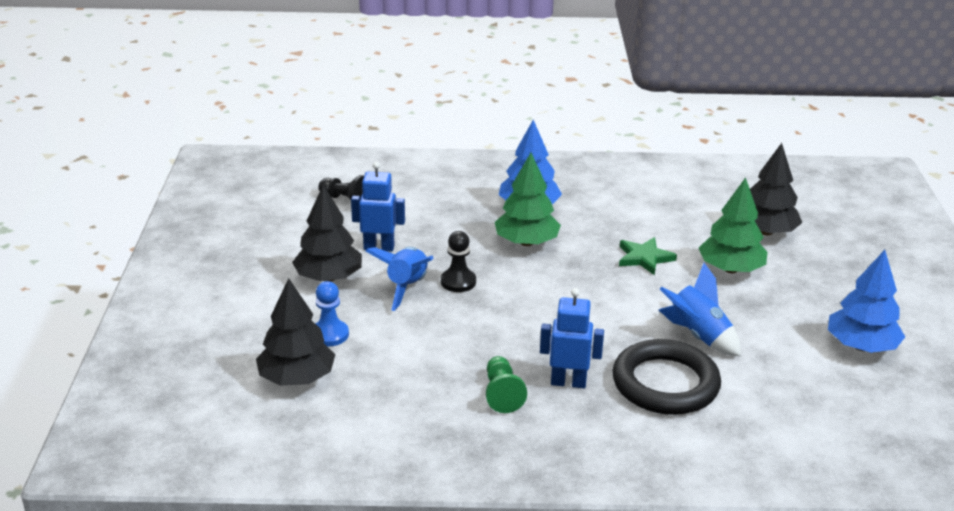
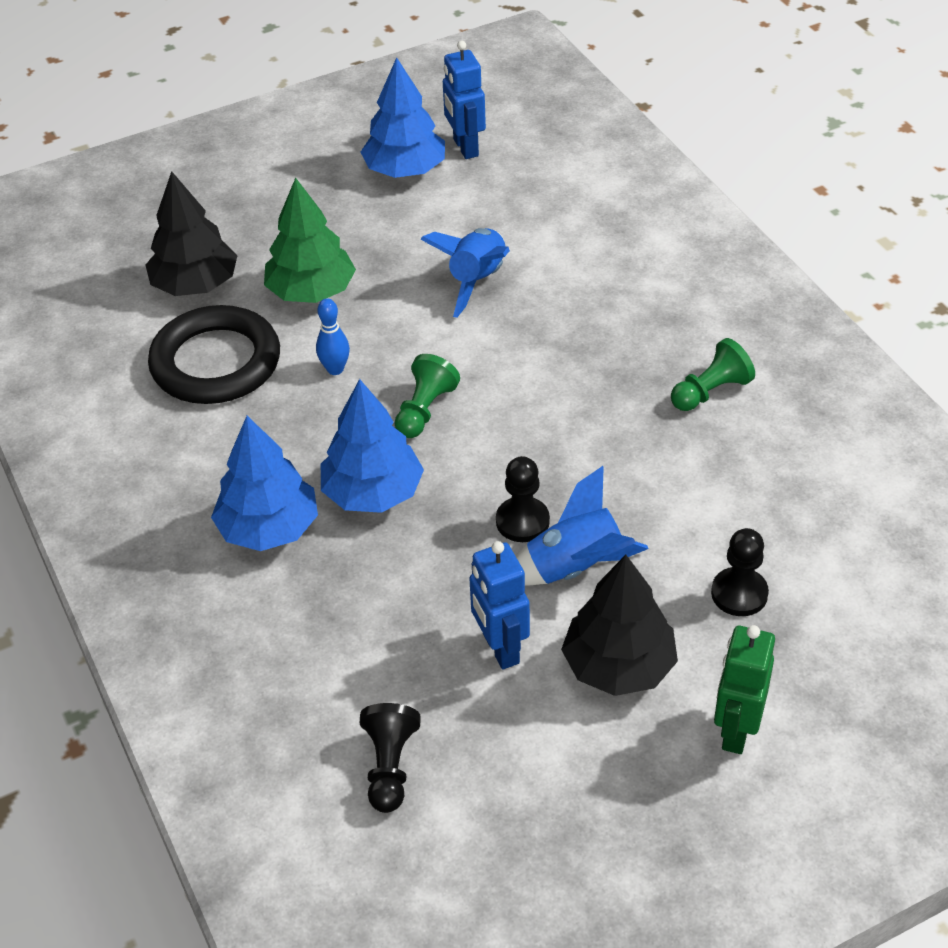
camera: 115 degrees left, 15 degrees up
black tree [256,278,335,386] -> none
blue pawn [315,281,349,346] -> black pawn [711,528,769,616]
green tree [495,153,561,246] -> blue tree [321,379,424,513]
blue robot [540,288,604,388] -> blue robot moved to [443,41,486,159]
black ring [612,339,721,415] -> black ring moved to [148,305,280,404]
green star [619,237,677,275] -> blue bowling pin [316,298,350,375]
none -> green pawn [394,354,460,438]
none -> green robot [714,625,775,754]

